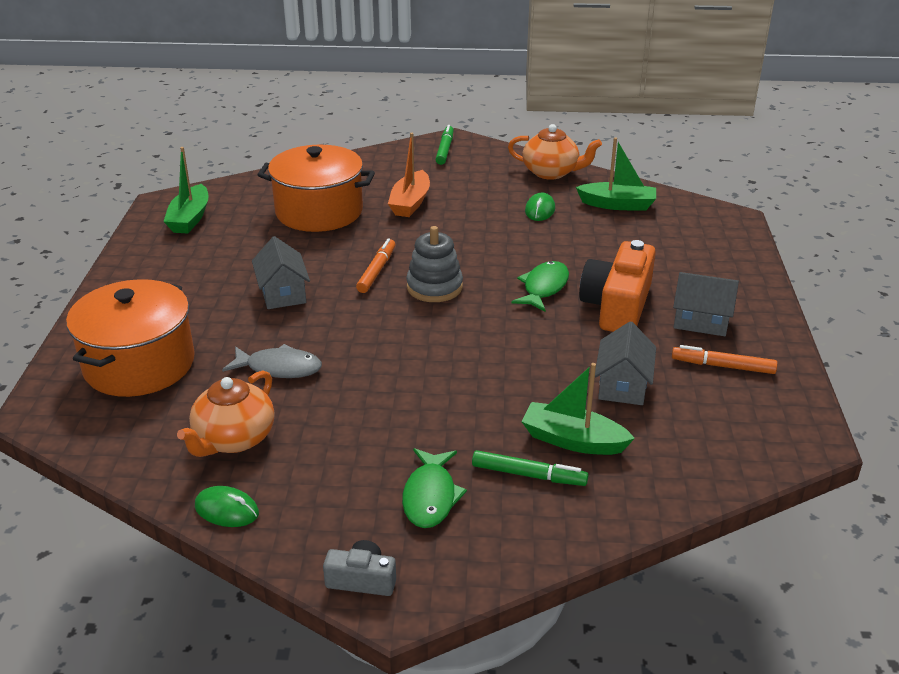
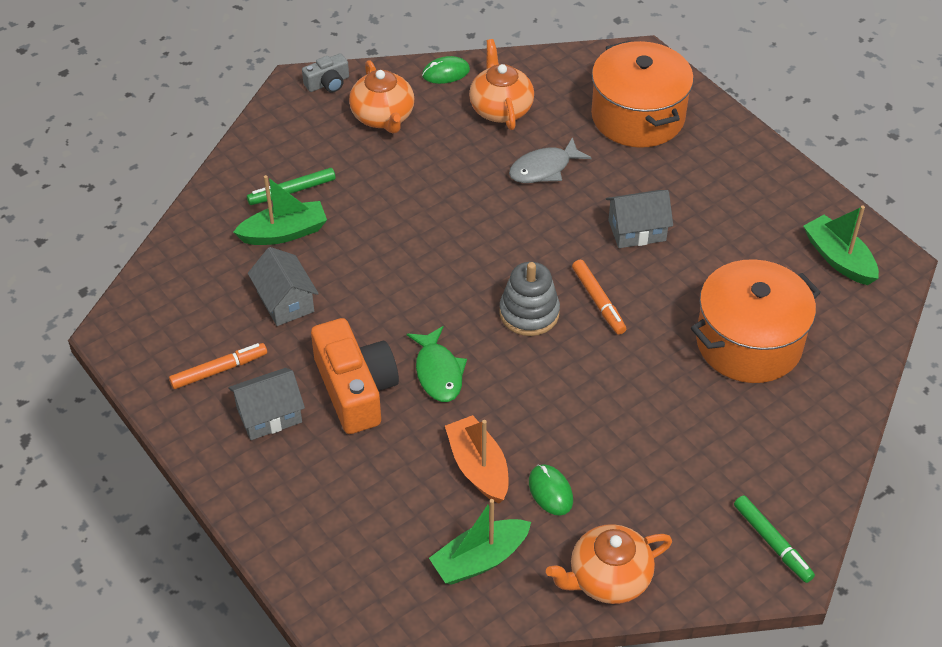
camera: 140 degrees right, 15 degrees up
grey house [252,236,310,309] -> grey house turned 45 degrees counterclockwise [606,190,673,248]
orange boat [388,133,430,217] -> orange boat moved to [445,415,509,504]
green fish [402,448,467,528] -> none
none -> orange teapot [349,60,414,134]

